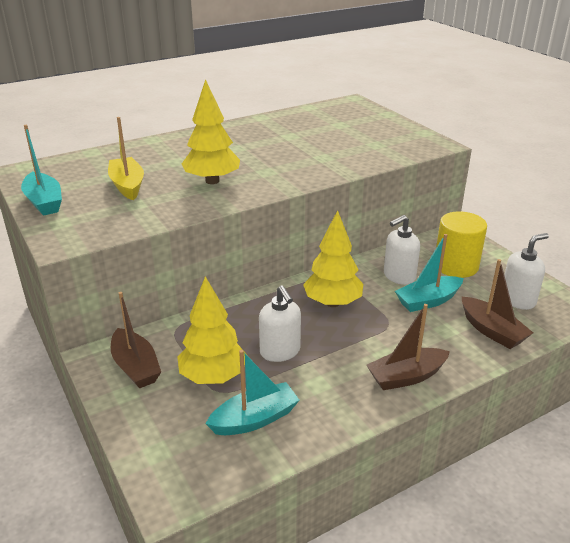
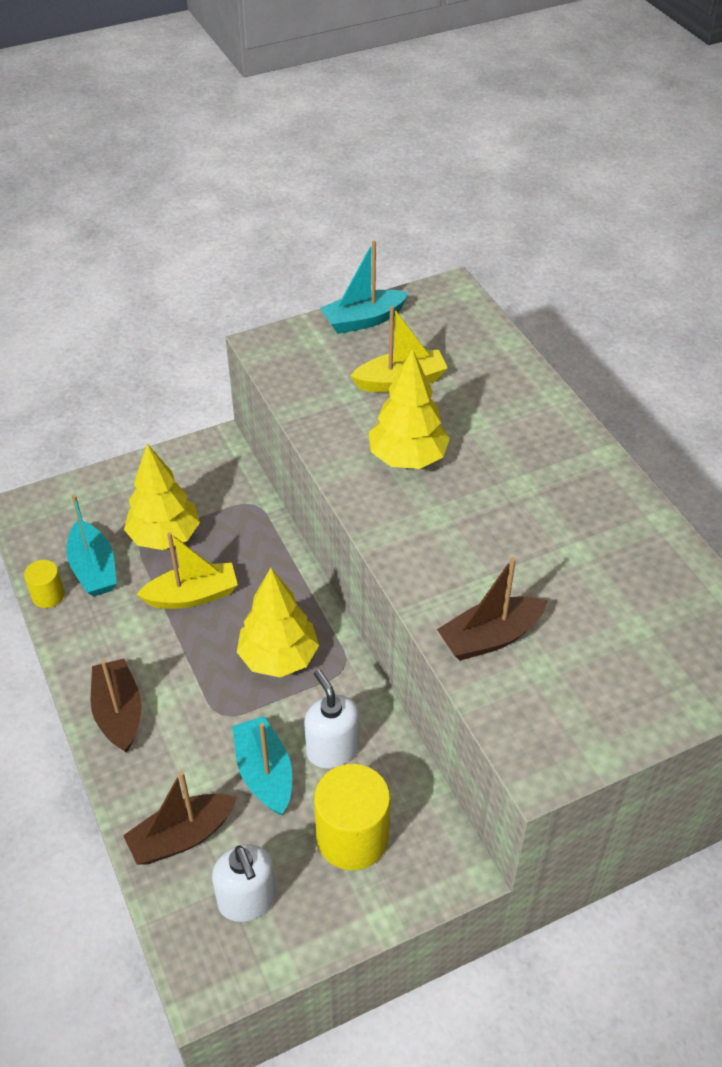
camera: 95 degrees right, 15 degrees up
brown boat [111,292,161,389] -> brown boat moved to [437,557,547,660]
white soap dispenser [259,285,301,362] -> yellow boat [136,532,238,609]
none -> yellow cylinder [24,560,65,608]

